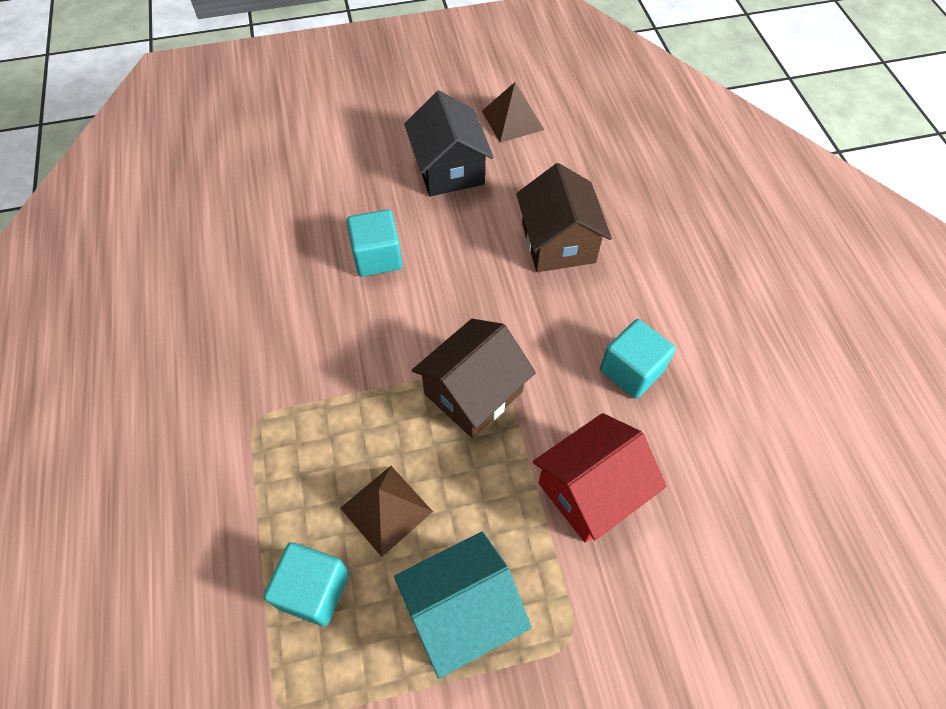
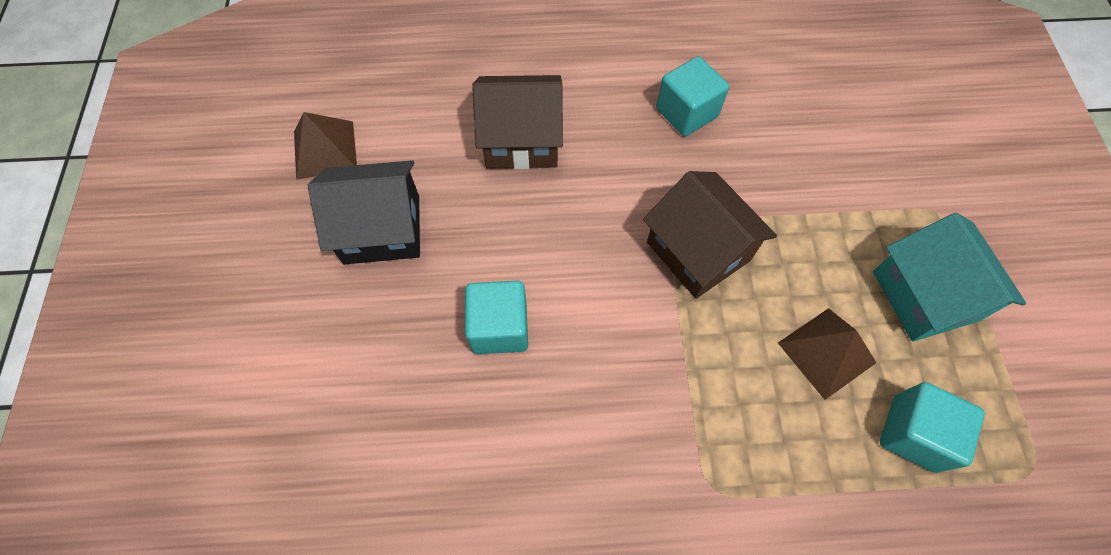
camera: 80 degrees left, 5 degrees up
red house [533,413,666,543] -> none

